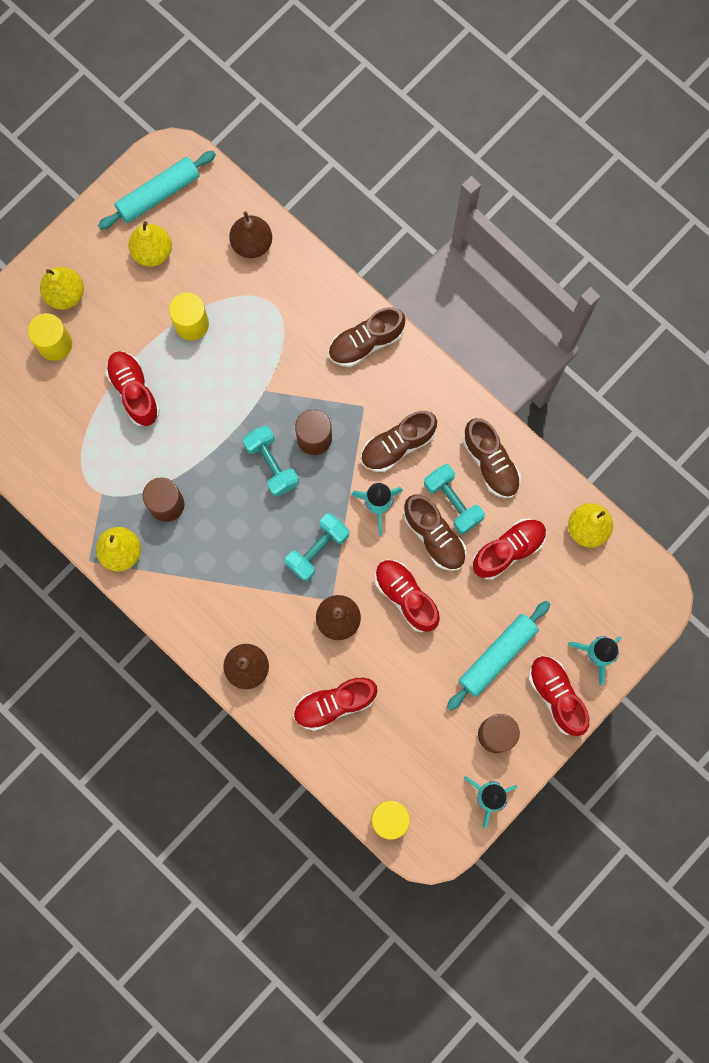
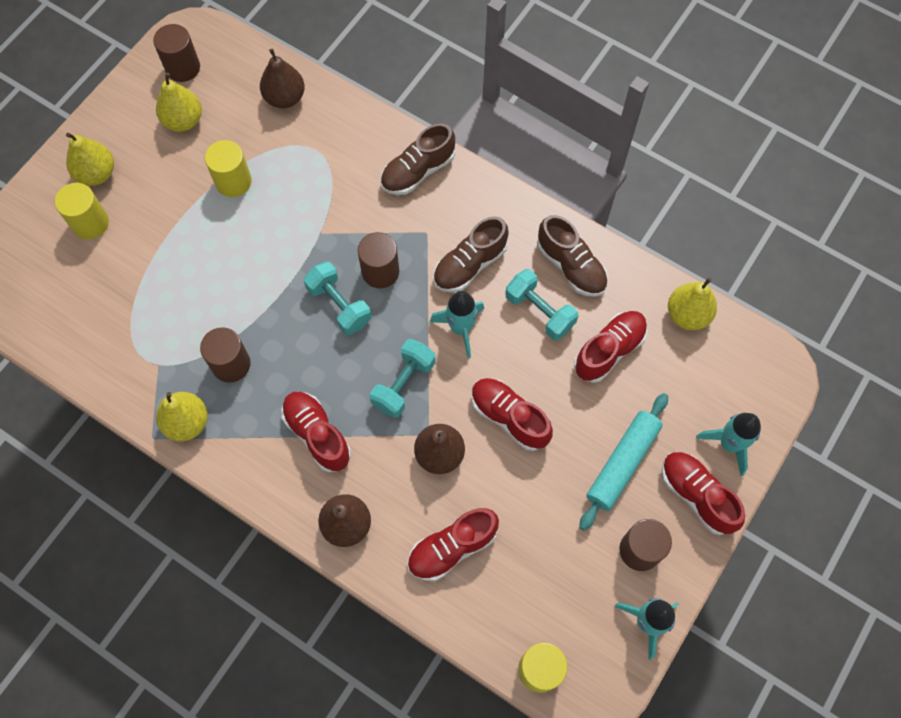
camera: 10 degrees left, 10 degrees down
turquoise rolling pin [98,151,216,229] -> brown cylinder [153,24,200,82]
red shoe [105,351,160,426] -> red shoe moved to [282,391,351,473]
brown shoe [403,495,466,571] -> none

